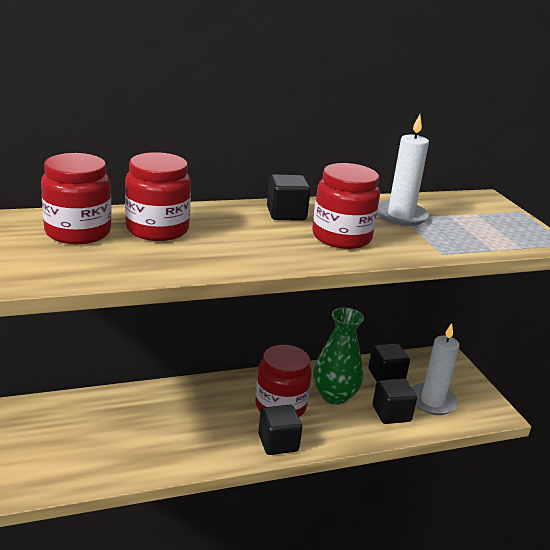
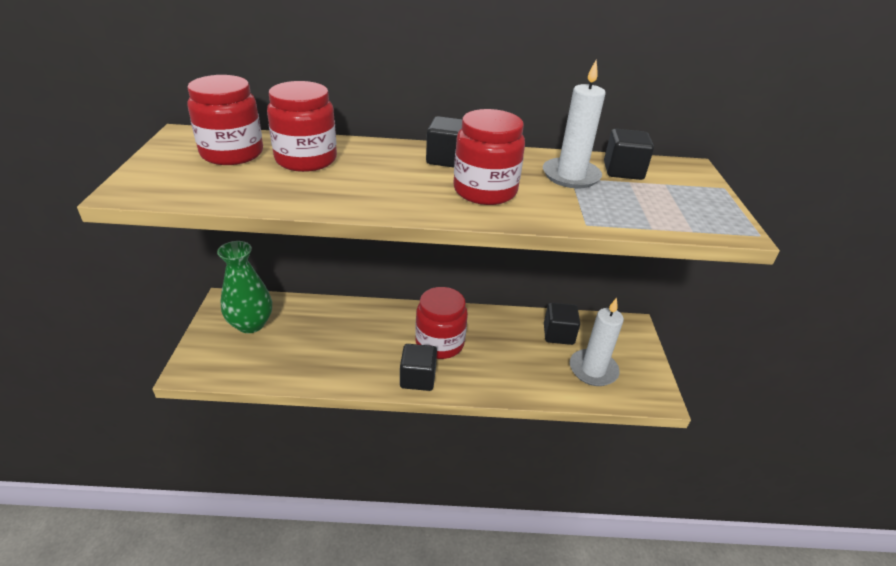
camera: 20 degrees right, 10 degrees up
green vase [313,308,364,405] -> green vase moved to [217,241,272,333]
black cube [373,379,417,424] -> black cube moved to [604,129,654,180]

